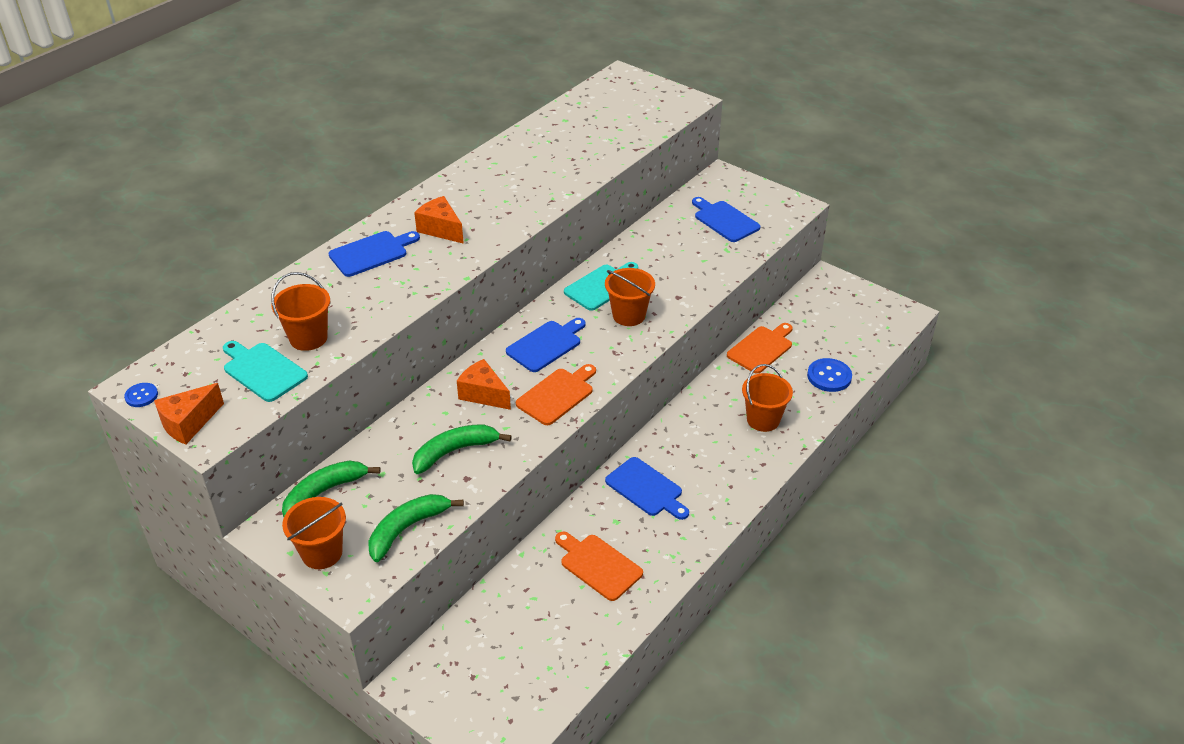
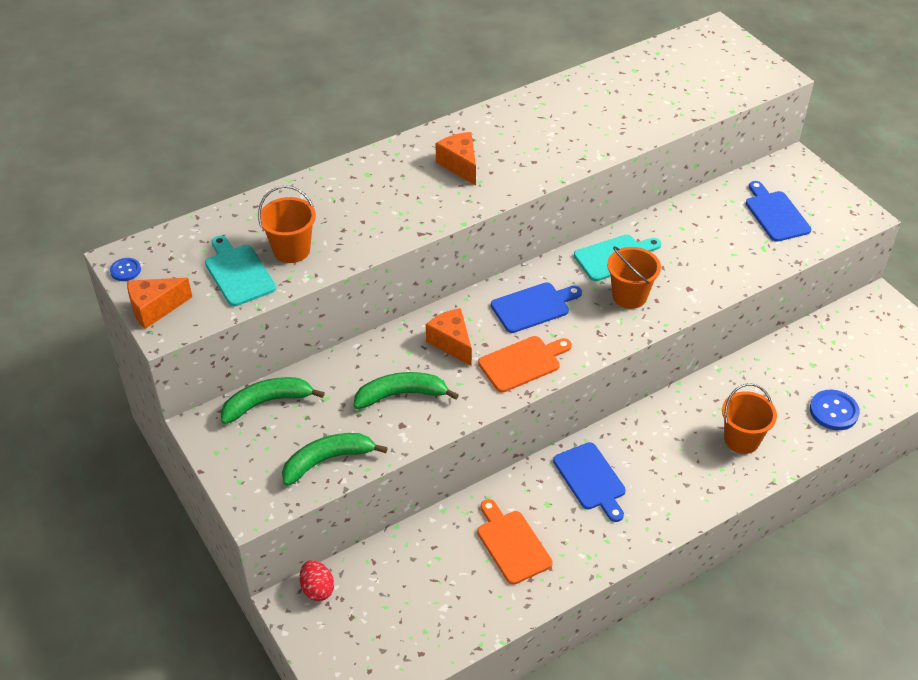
camera: 20 degrees right, 5 degrees up
orange bucket [282,497,346,569] -> none
blue cutting board [329,231,420,277] -> none
orange cutting board [727,323,793,374] -> none
none -> red egg [300,560,334,601]

